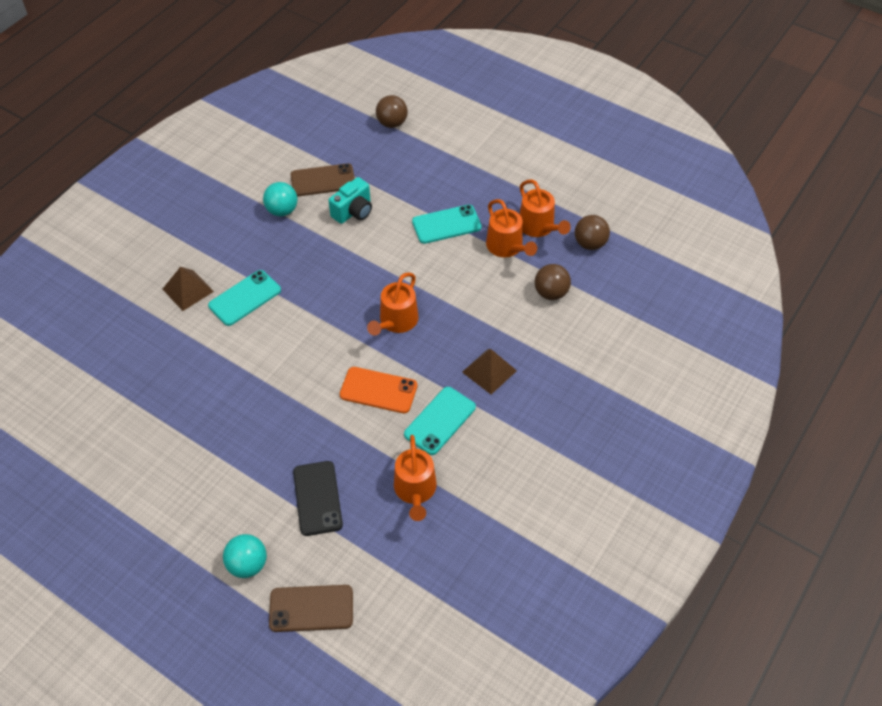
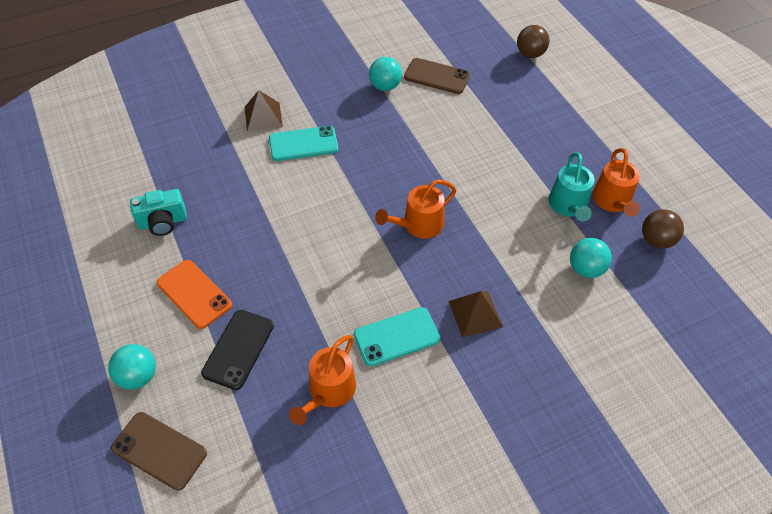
camera: 30 degrees right, 0 degrees up
turquoise camera [328,177,372,224] -> turquoise camera moved to [130,189,187,236]
orange phone [340,367,417,413] -> orange phone moved to [157,260,232,329]
turquoise phone [412,205,482,244] -> none
orange watering can [486,199,537,257] -> turquoise watering can [549,152,594,222]
brown ball [535,264,571,300] -> turquoise ball [570,238,612,278]

